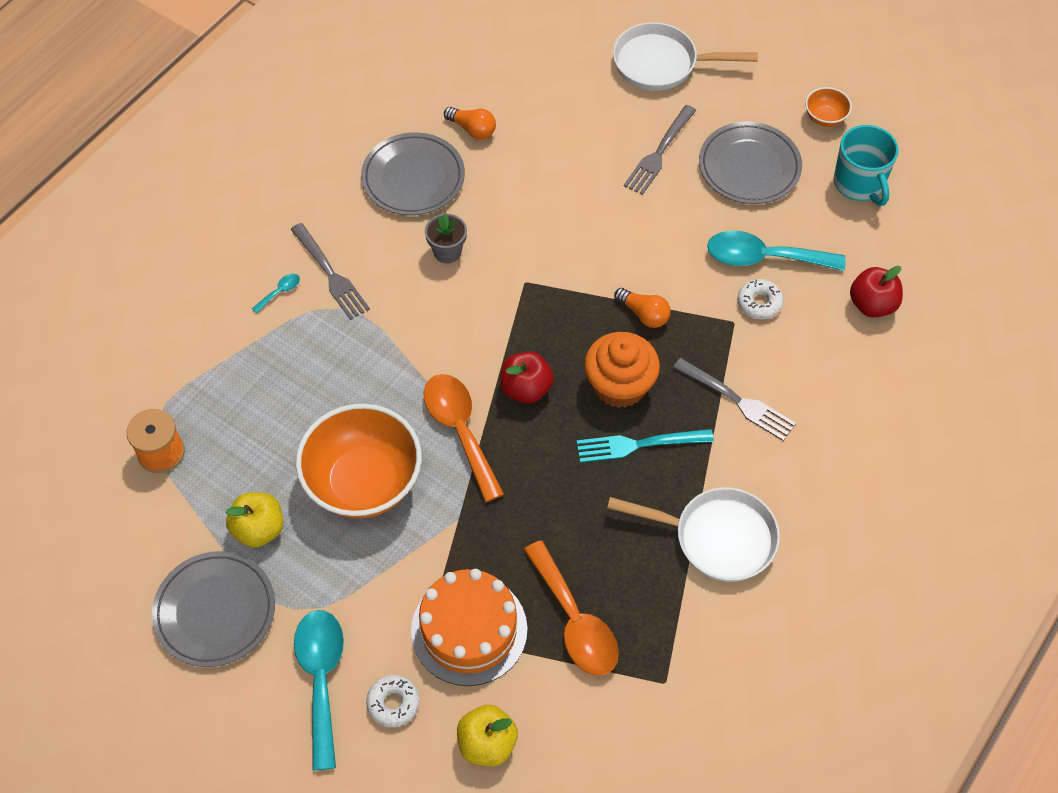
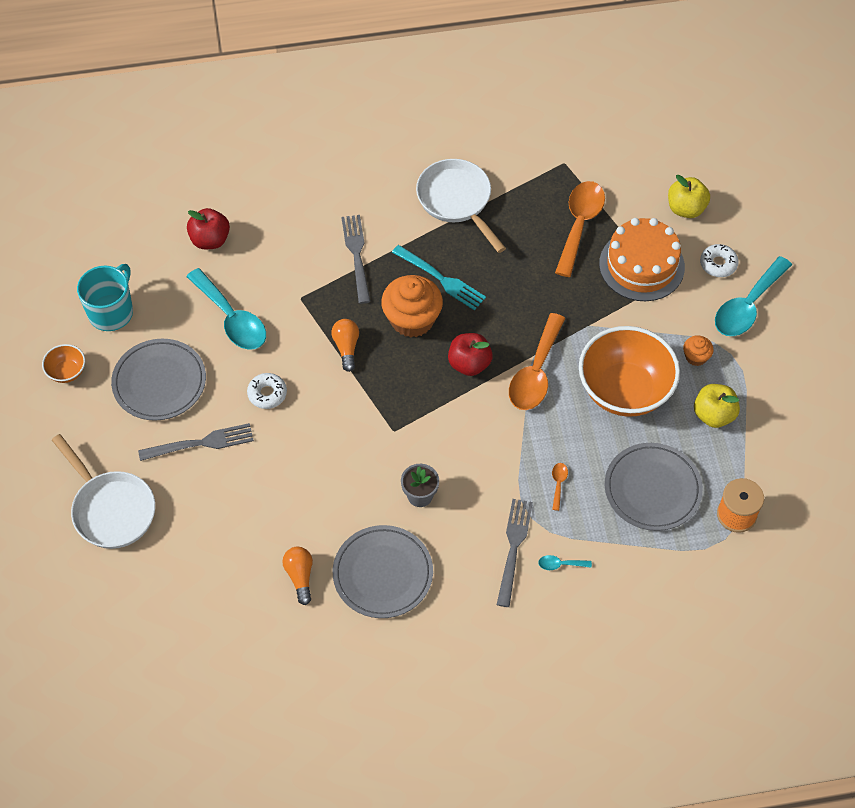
camera: 135 degrees left, 0 degrees up
grey plate [152,551,275,667] -> grey plate moved to [605,443,703,531]
white donut [737,279,784,319] -> white donut moved to [247,373,287,409]
none -> orange spoon [552,463,568,511]
none -> orange cupcake [683,335,714,366]

